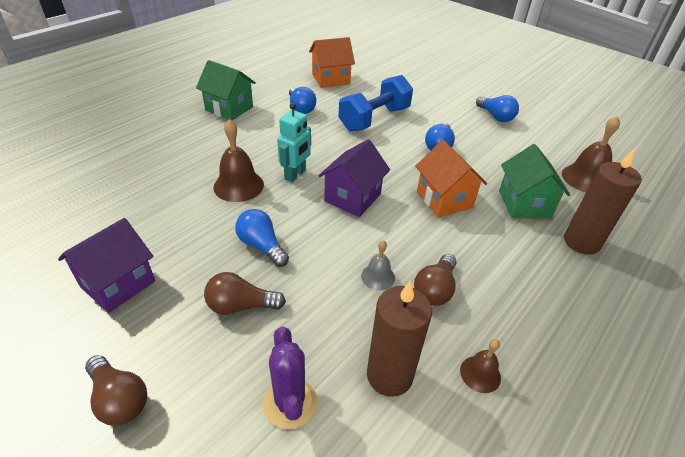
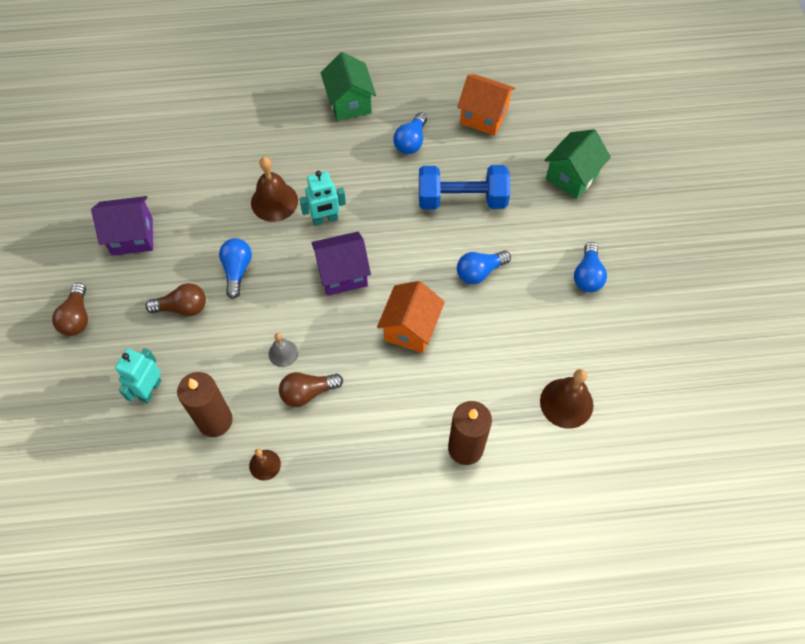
camera: 45 degrees right, 20 degrees up
brown light bulb [204,272,286,315] -> brown light bulb turned 135 degrees clockwise [145,283,206,316]
purple cactus [263,326,317,429] -> turquoise robot [115,348,162,404]
green house [499,144,570,218] -> green house moved to [544,129,611,199]

